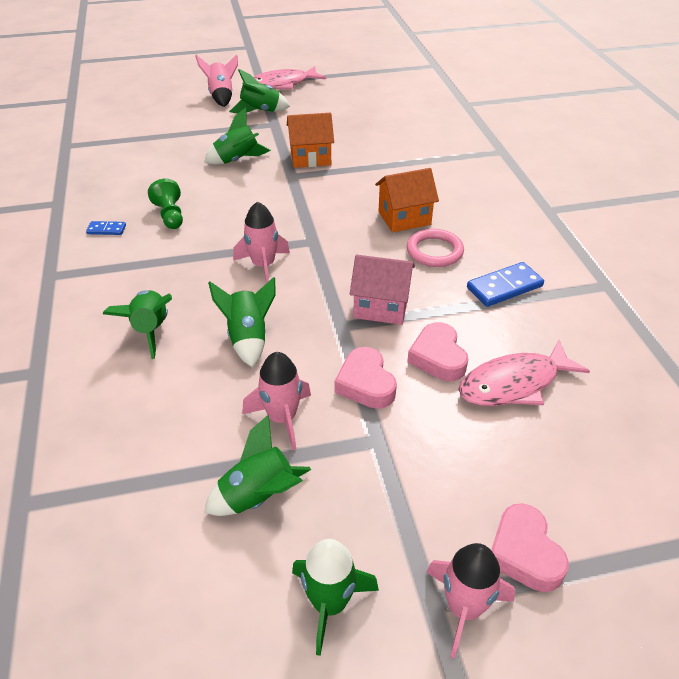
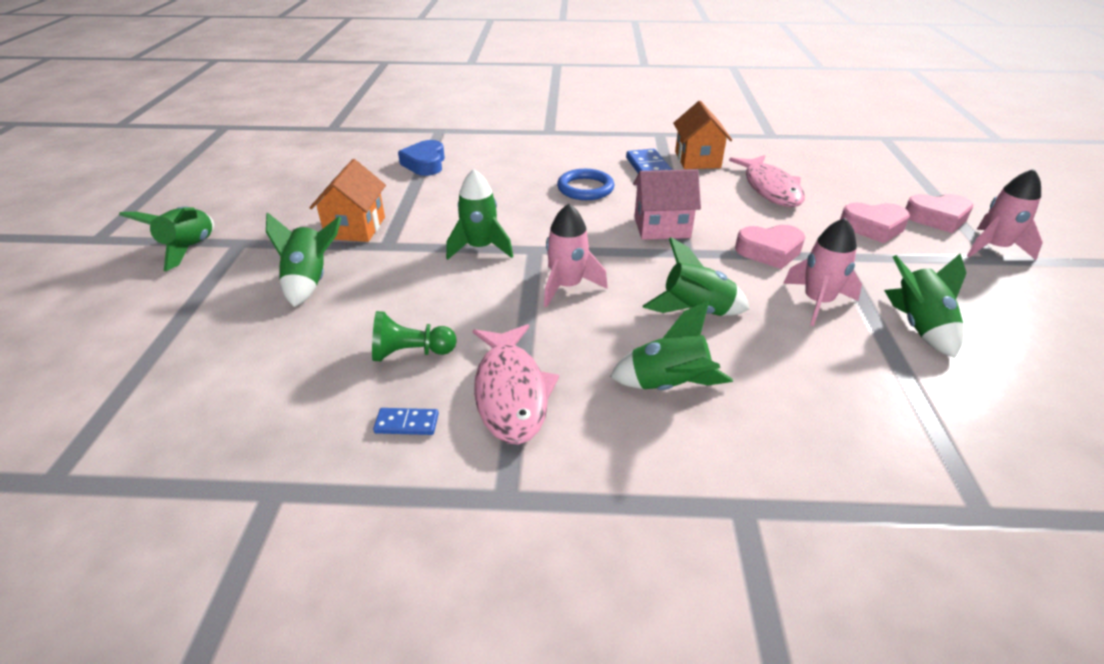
camera: 75 degrees left, 5 degrees down
blue domino [86,221,126,235] -> blue domino turned 75 degrees clockwise [373,408,439,435]
pink rocket [195,54,238,107] -> none
pink fish [254,66,326,89] -> pink fish moved to [473,324,559,445]
green rocket [292,539,379,656] -> green rocket moved to [446,169,513,260]
pink house [350,255,415,325] -> pink house turned 60 degrees clockwise [633,169,701,240]
orange house [375,168,439,232] -> orange house moved to [673,101,732,169]
pink ring [407,229,464,267] -> blue ring [557,169,614,200]
pink heart [407,322,468,381] -> pink heart moved to [840,203,910,243]
none -> blue heart [398,140,445,176]

